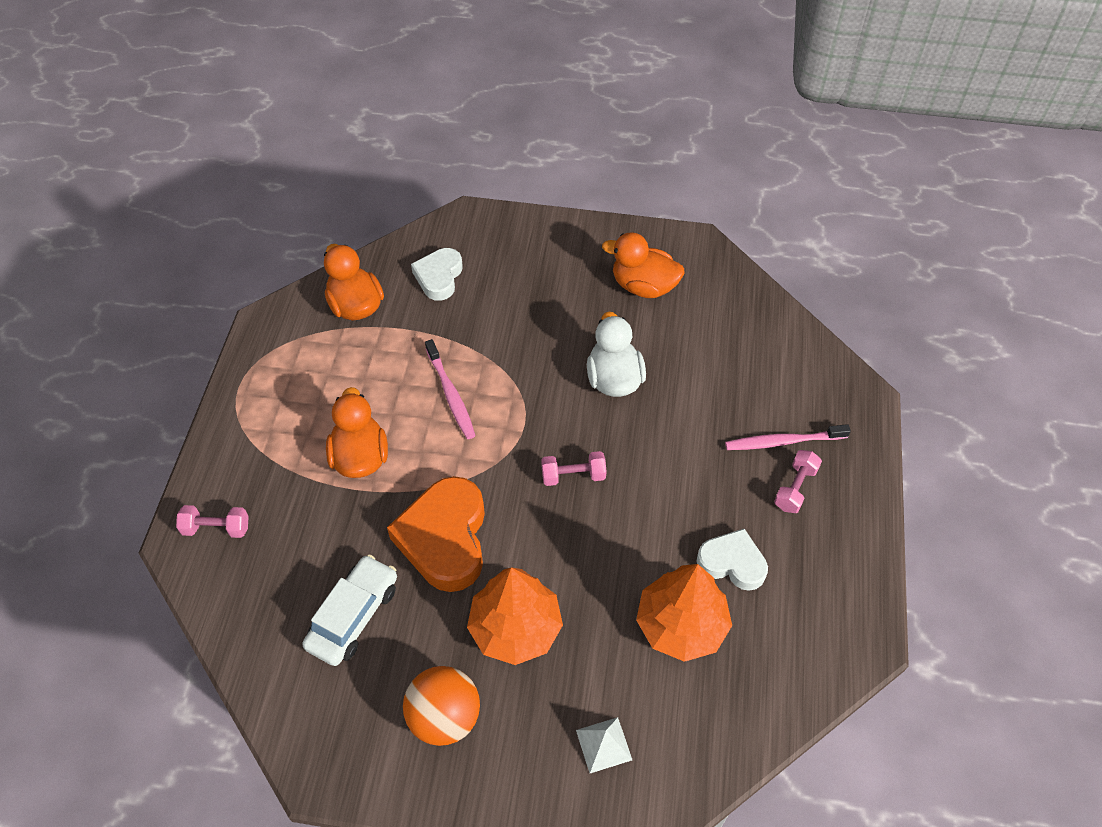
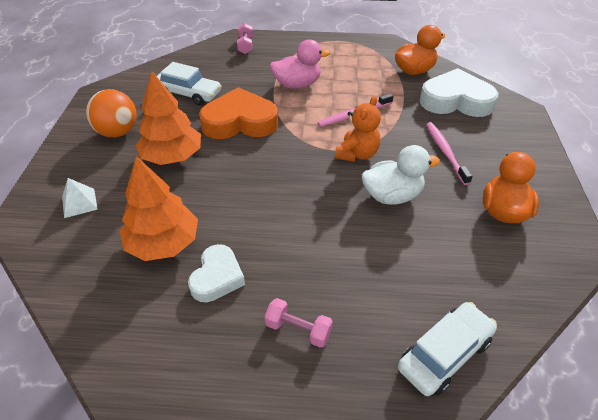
camera: 85 degrees right, 10 degrees down
orange duck [326,387,388,478] -> pink duck [270,40,330,89]
white heart [411,248,463,301] -> white heart [420,68,498,117], size x1.66
pink dumbbell [541,451,607,486] -> none
pink toothbrush [725,424,851,450] -> pink toothbrush moved to [426,122,473,185]
none -> orange teddy bear [335,96,381,162]
none -> white car [398,302,497,396]

